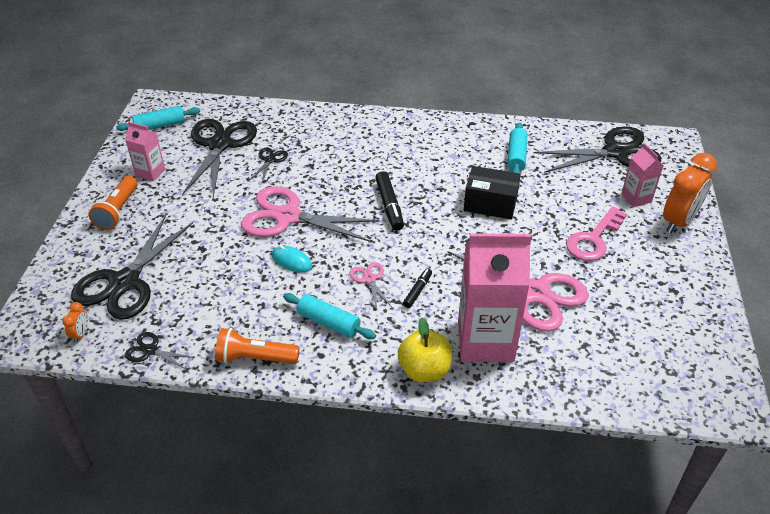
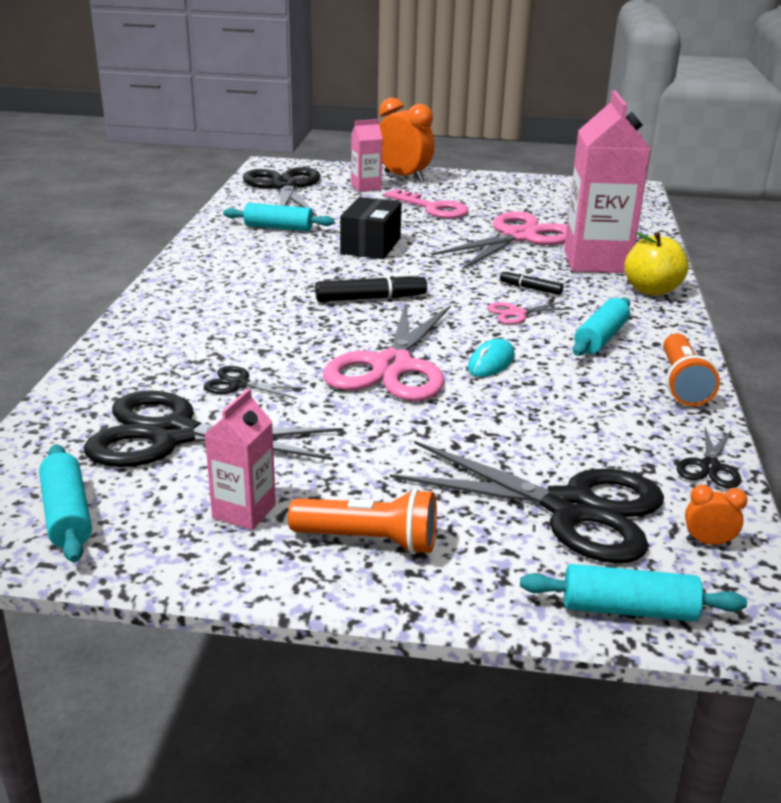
camera: 90 degrees left, 15 degrees down
none -> turquoise rolling pin [520,564,747,622]

